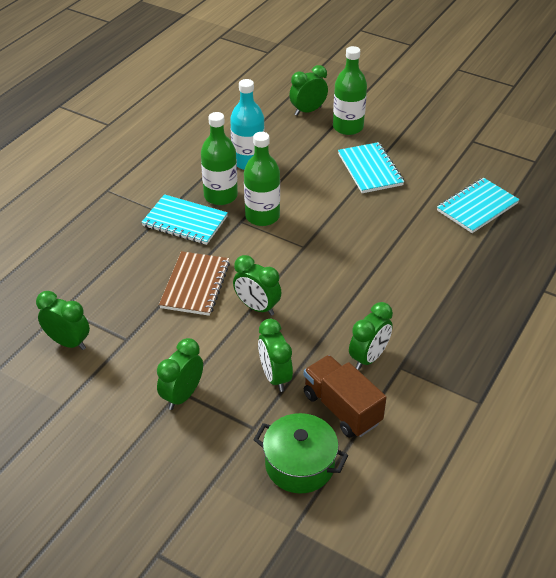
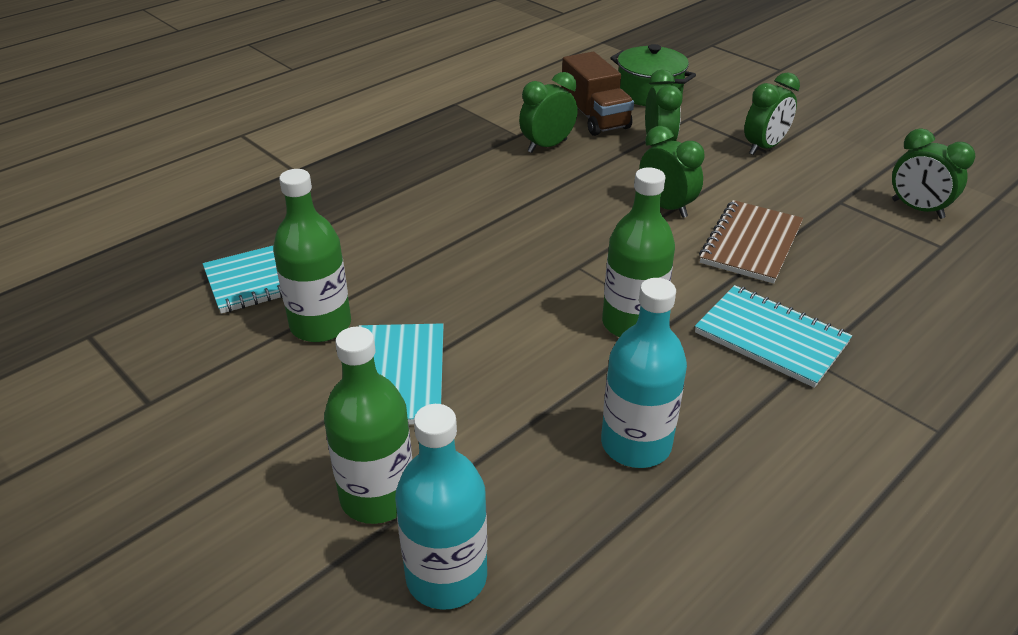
camera: 165 degrees left, 5 degrees down
green bottle [201,112,238,205] -> green bottle moved to [273,169,351,342]
green clock [289,65,328,116] -> turquoise bottle [395,404,487,610]

